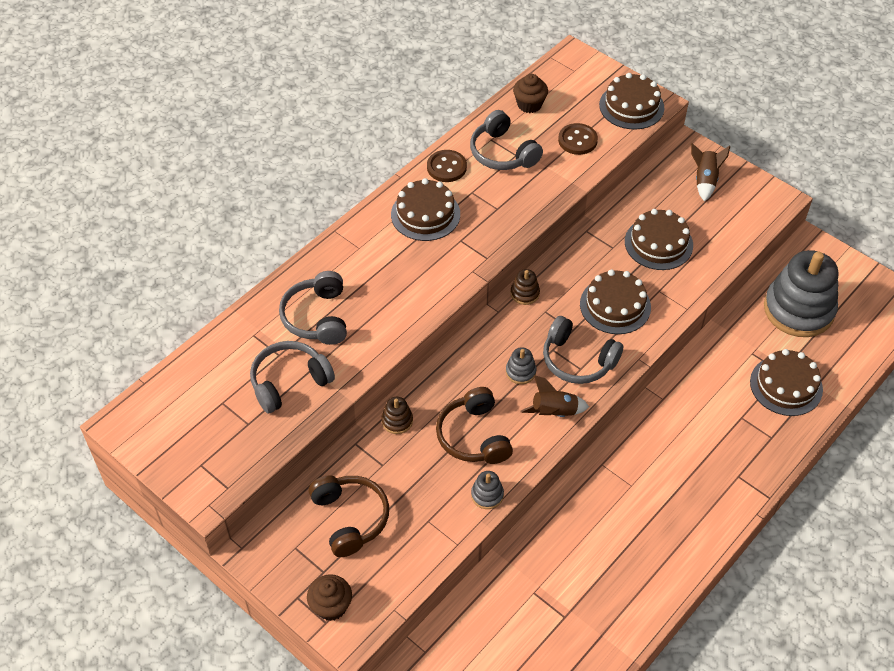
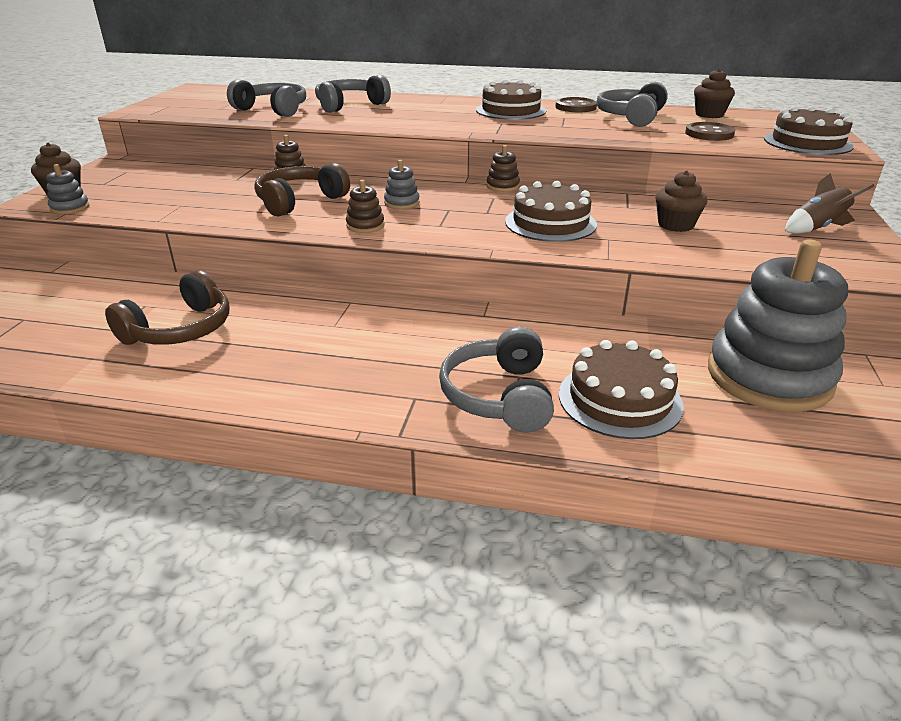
camera: 60 degrees right, 20 degrees down
brown headphones [309,475,389,557] -> brown headphones moved to [105,270,229,345]
grey stacking toy [471,471,504,509] -> grey stacking toy moved to [46,164,89,214]
brown rocket [521,375,589,417] -> brown stacking toy [346,180,385,233]
grey headphones [543,316,623,384] -> grey headphones moved to [439,327,554,433]
brown cake [625,209,693,270] -> brown cupcake [655,170,707,232]

